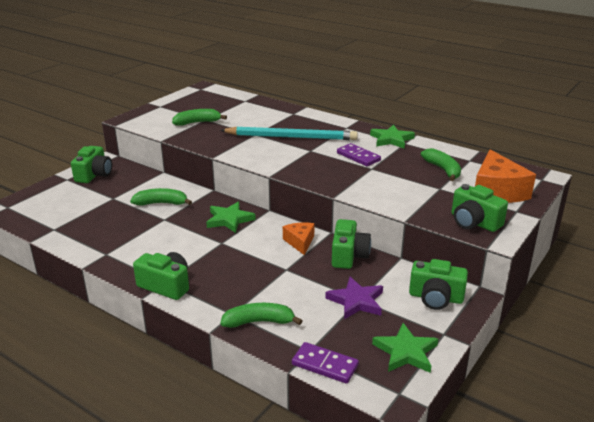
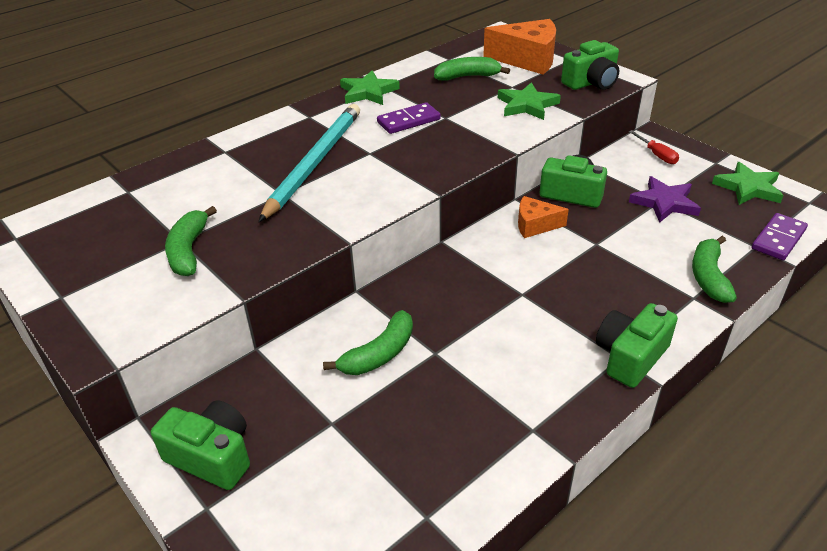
camera: 75 degrees left, 10 degrees up
green banana [130,188,192,206] -> green banana turned 150 degrees counterclockwise [323,310,413,375]
green star [206,202,256,233] -> green star moved to [498,82,561,120]
green camera [409,259,468,310] -> red screwdriver [629,130,679,164]

